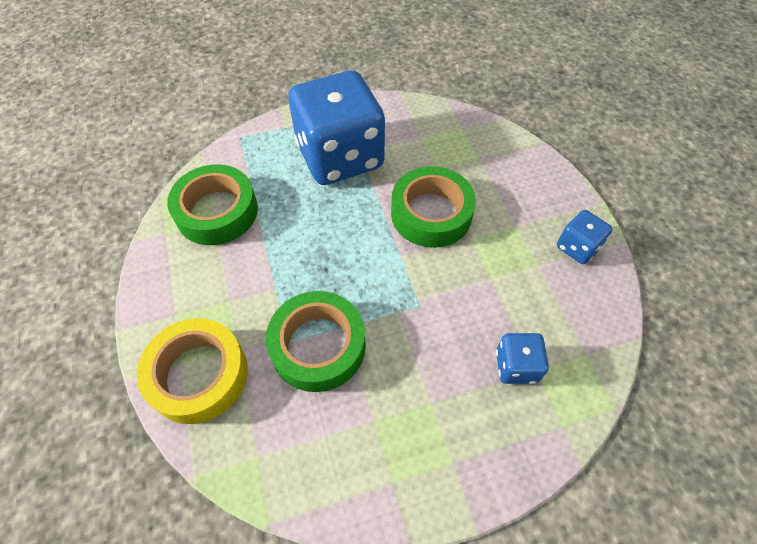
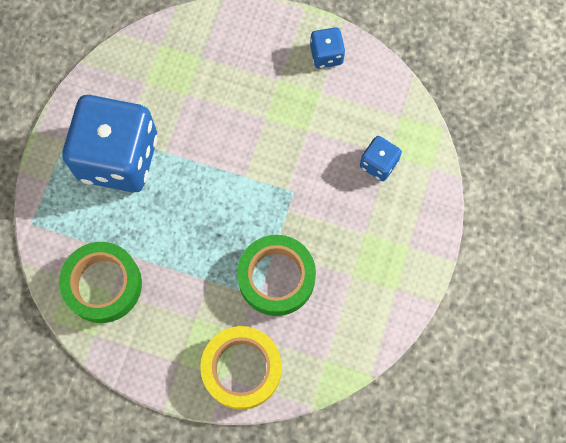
camera: 55 degrees left, 15 degrees up
green tape [391,166,476,248] -> none

